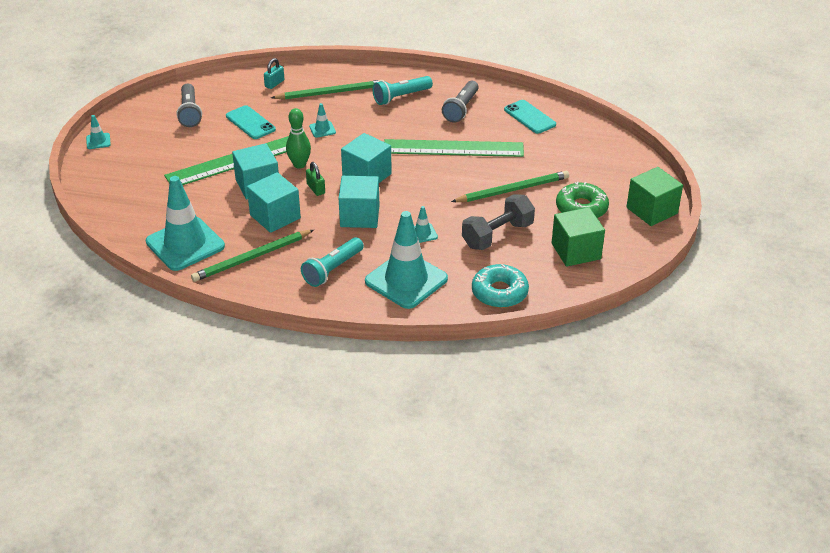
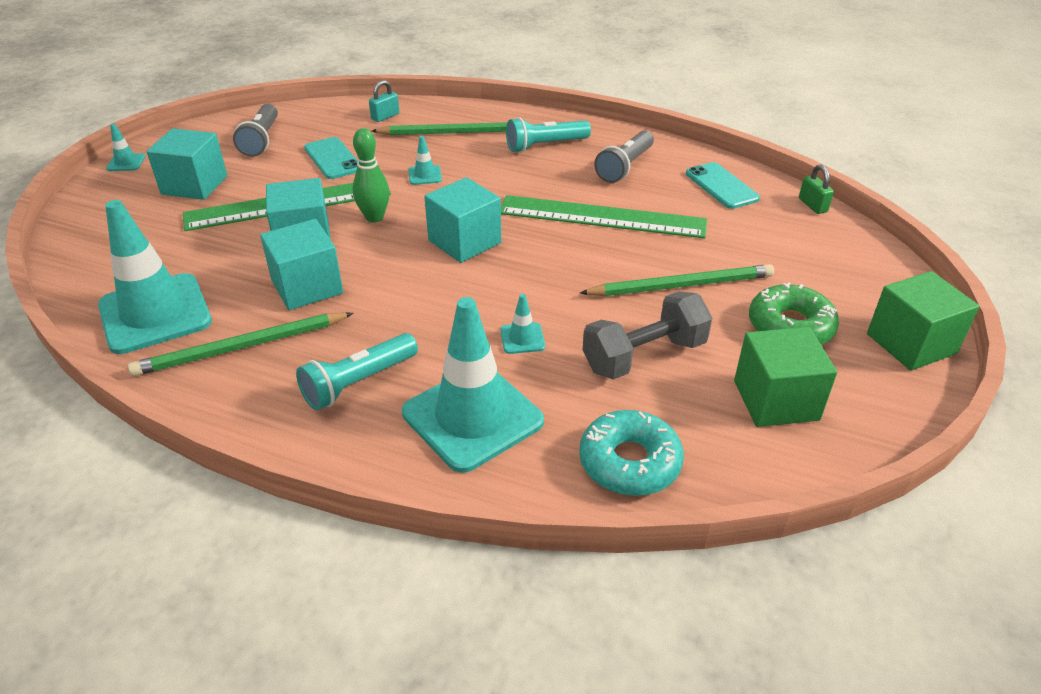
camera: 10 degrees right, 0 degrees up
green padlock [306,162,325,196] -> green padlock moved to [799,165,834,214]
turquoise cube [339,176,379,228] -> turquoise cube moved to [146,128,227,200]

